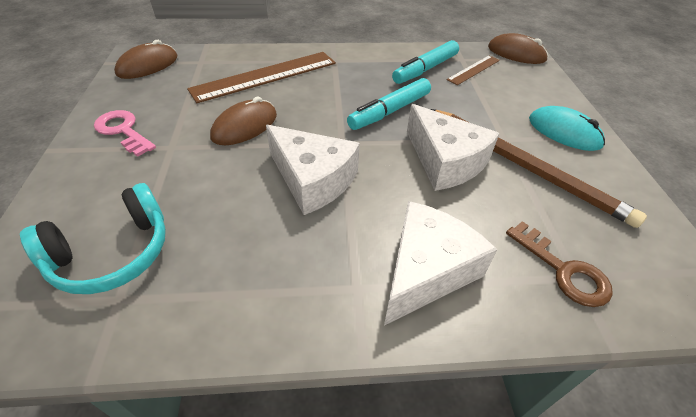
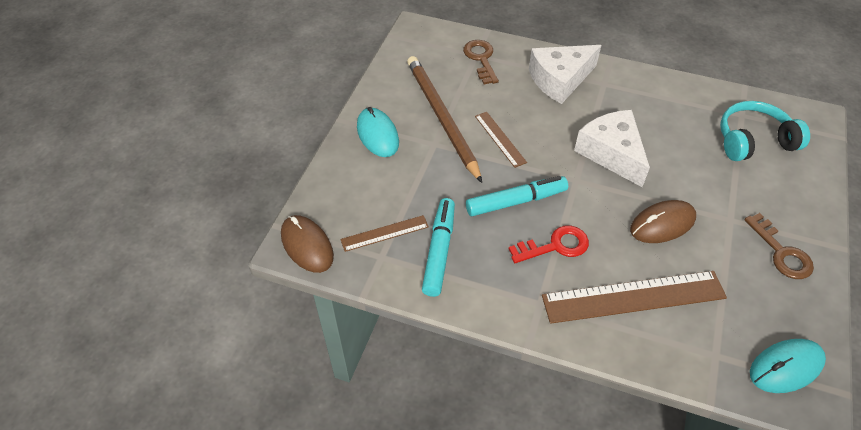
camera: 155 degrees left, 5 degrees up
pink key [94,110,156,157] -> brown key [744,213,814,279]
brown mouse [114,40,177,79] -> turquoise mouse [750,339,826,393]
turquoise marker [392,40,459,84] -> turquoise marker turned 60 degrees counterclockwise [422,198,455,297]
white cheese [407,104,500,191] -> brown ruler [475,112,527,168]
none -> red key [509,225,589,263]

